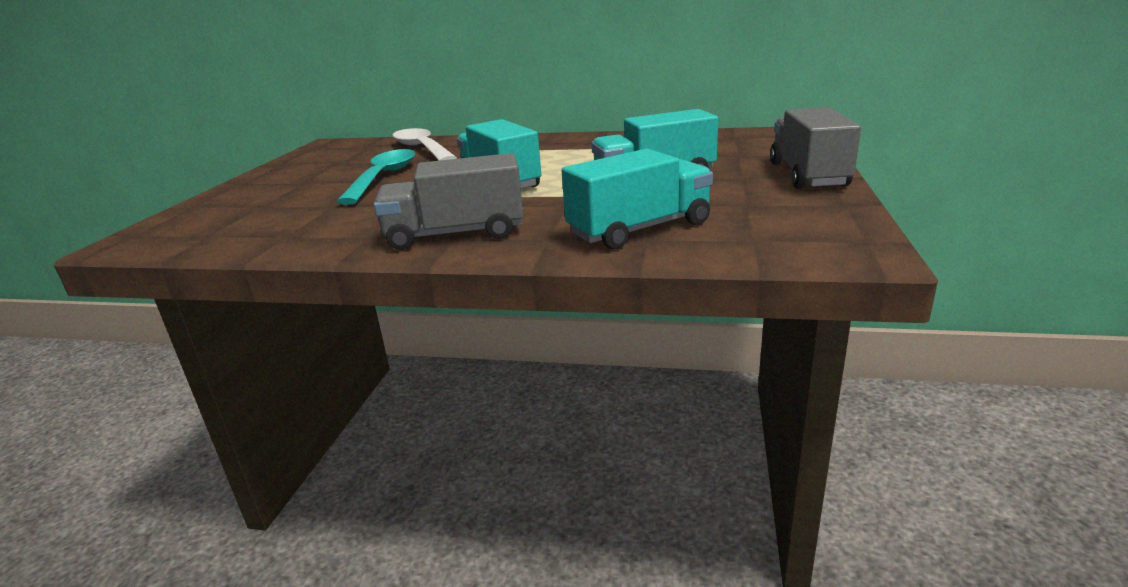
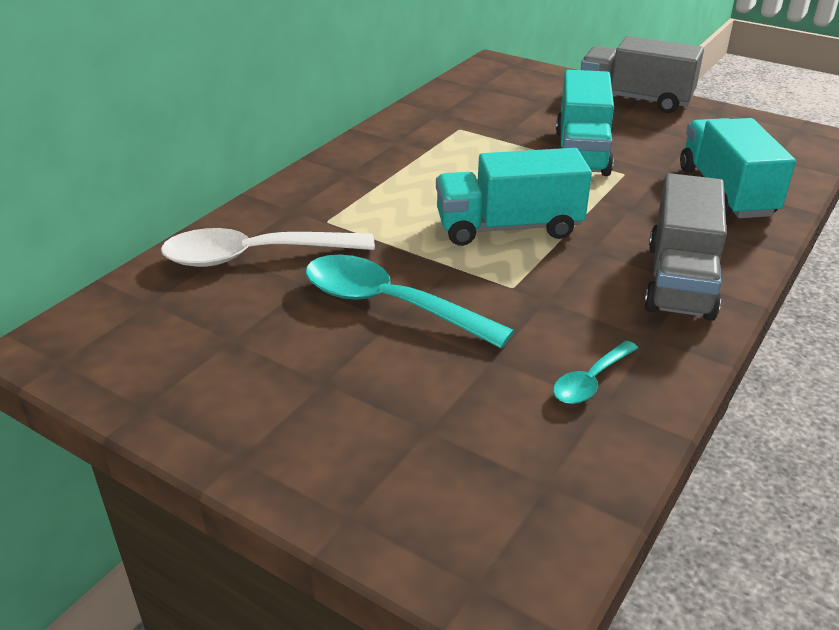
camera: 70 degrees left, 10 degrees up
none -> turquoise spoon [553,341,638,404]

